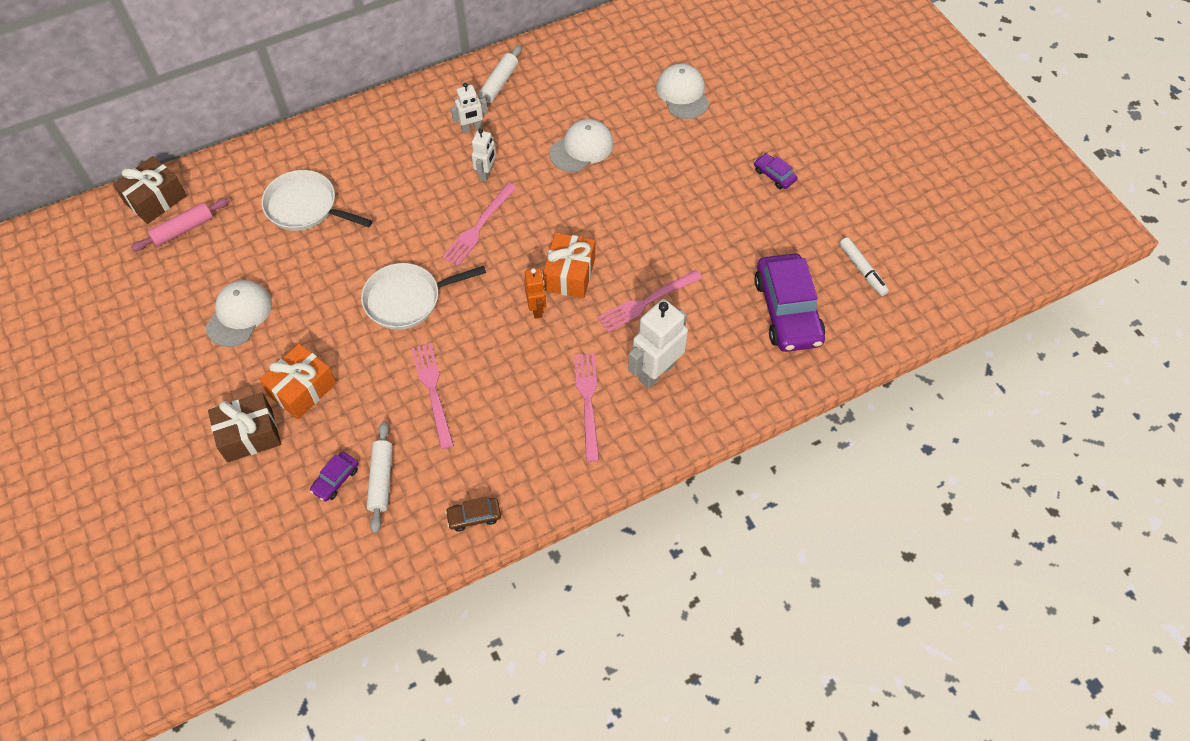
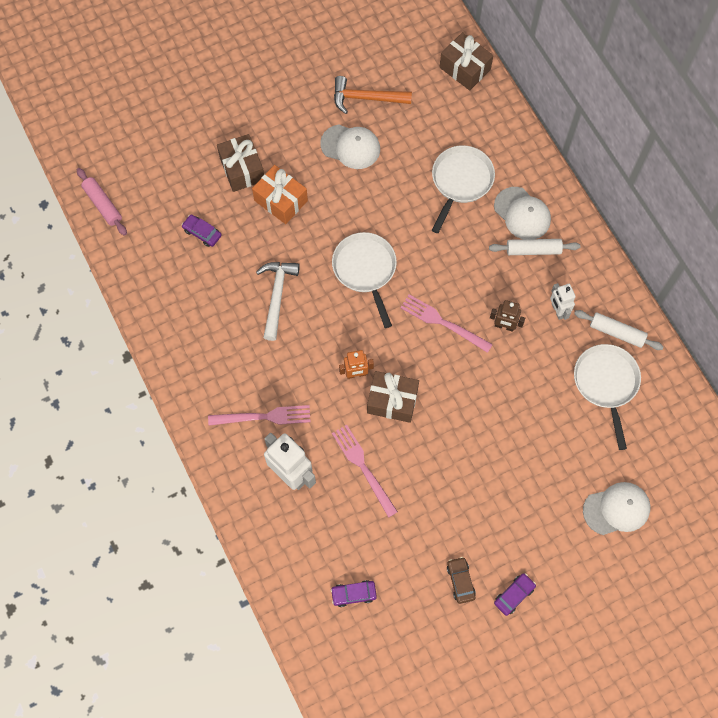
camera: 90 degrees right, 10 degrees up
pink rolling pin [131,198,229,251] -> pink rolling pin moved to [77,168,127,236]
white rolling pin [367,422,393,533] -> white rolling pin moved to [489,239,580,255]
pink fork [411,343,454,449] -> white hammer [256,262,300,341]
brown car [445,497,501,531] -> brown car moved to [447,557,476,604]
white robot [472,129,496,182] -> brown robot [490,300,525,332]
orange gift [543,233,595,298] -> brown gift [367,371,419,423]
white cap [549,119,614,172] -> white cap moved to [494,187,551,239]
purple car [754,253,825,352] -> purple car [331,580,377,607], size x0.44
white marker [839,237,889,296] -> none
none -> orange hammer [334,76,412,114]
none -> white pan [574,344,641,450]

